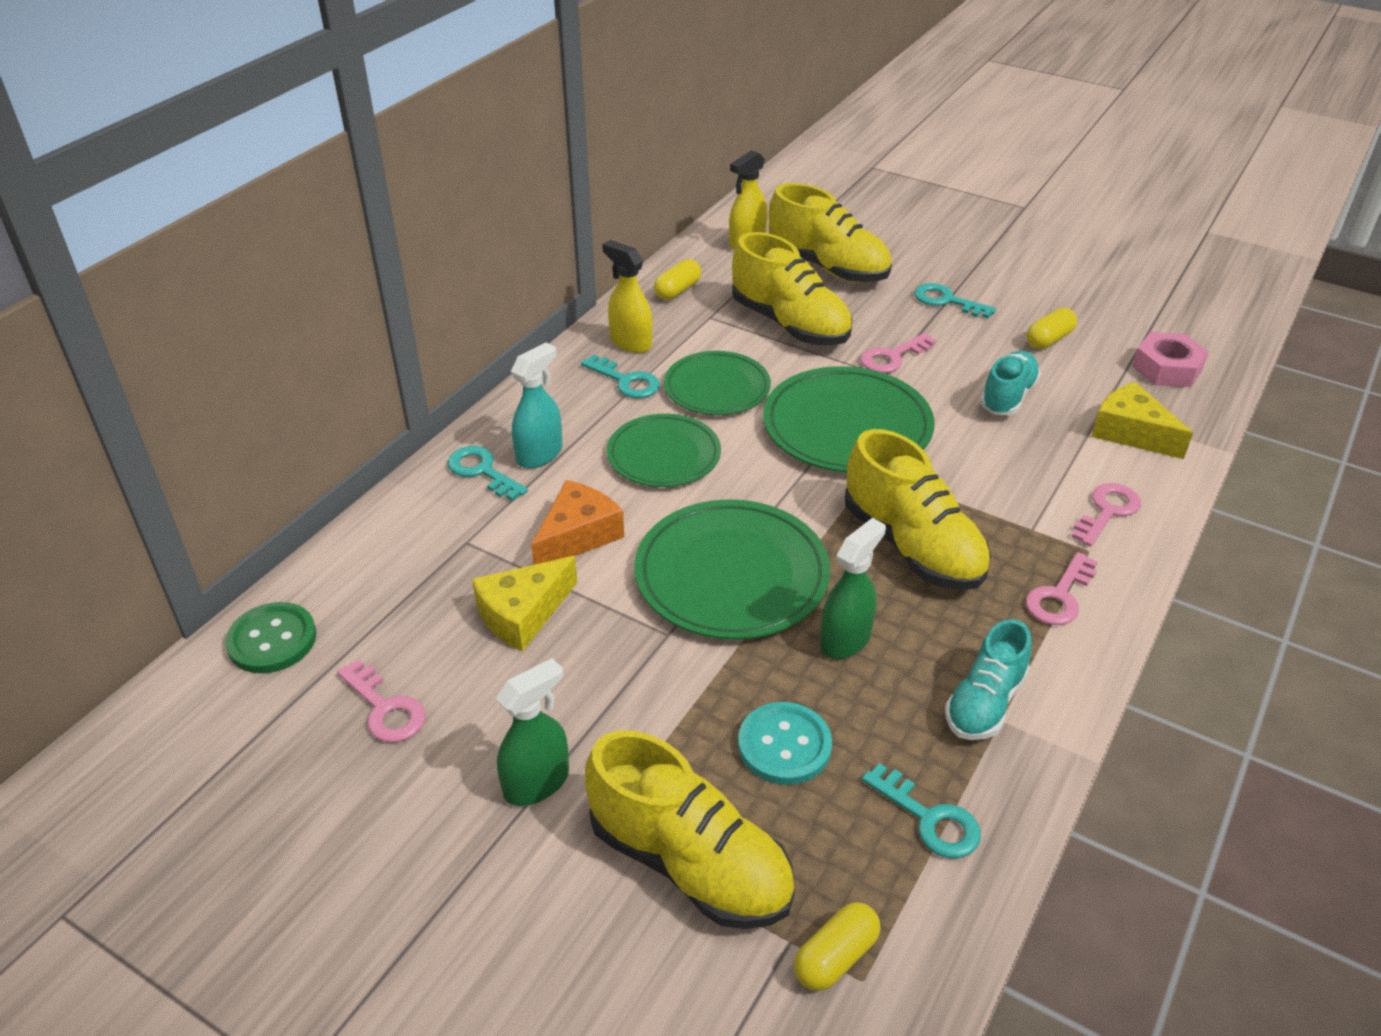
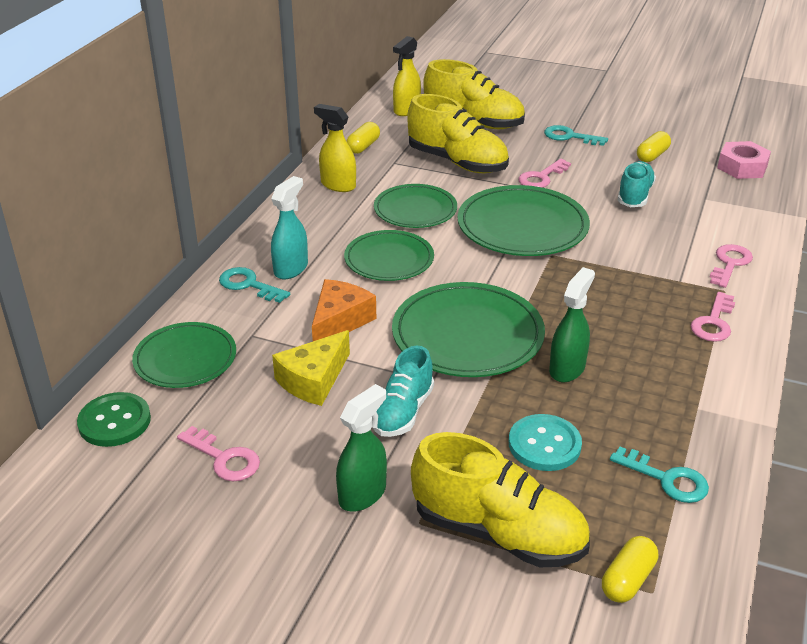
camera: 10 degrees left, 5 degrees down
turquoise key [581,355,660,398] -> none
yellow shoe [845,429,991,590] -> none
turquoise shoe [945,619,1032,740] -> turquoise shoe moved to [373,346,434,437]
yellow cheese [1091,382,1193,459] -> none
none -> green plate [132,322,236,388]

